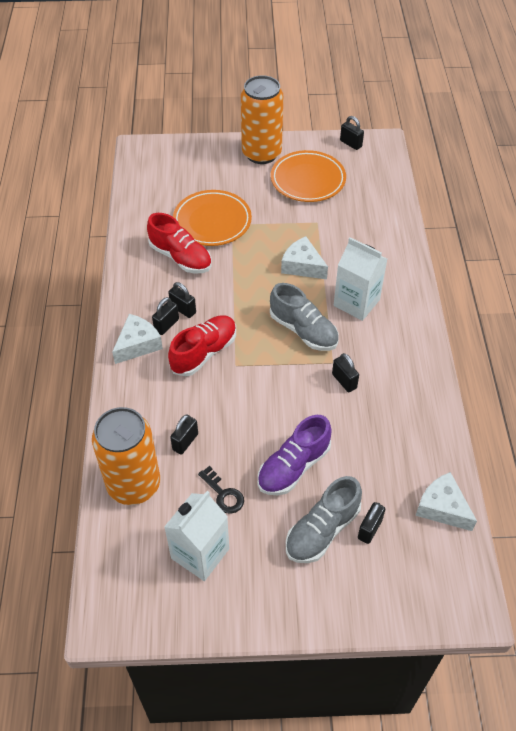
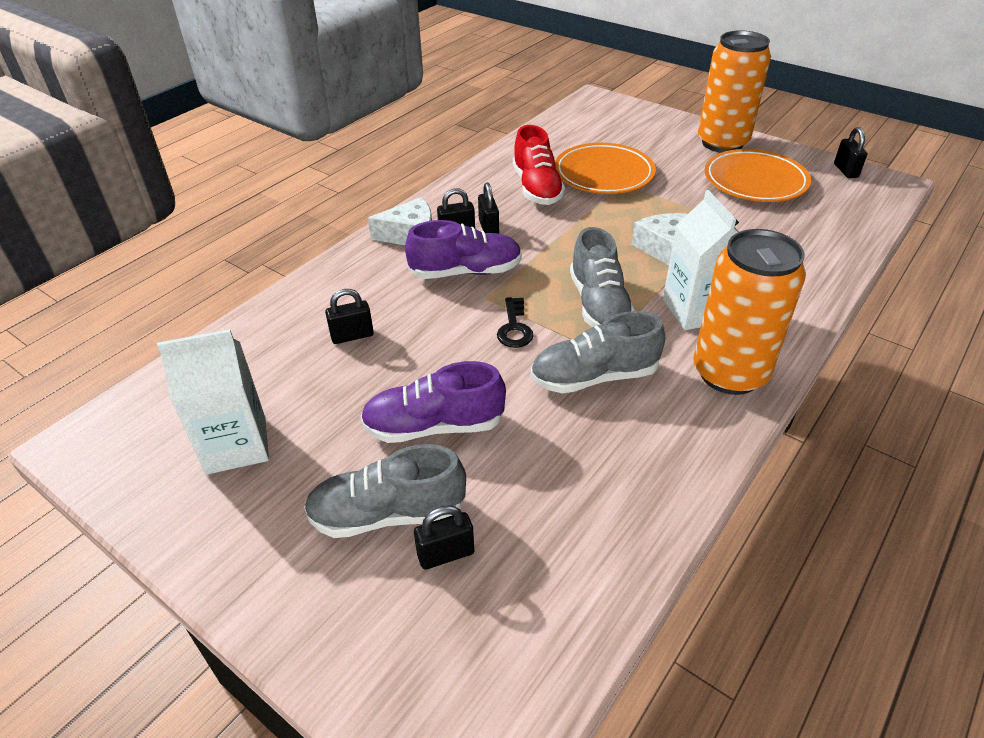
camera: 40 degrees right, 10 degrees down
orange can [92,407,160,505] -> orange can moved to [693,229,806,395]
red shoe [168,315,236,376] -> purple shoe [405,220,522,279]
black key [198,466,244,514] -> black key moved to [497,297,534,348]
black padlock [332,353,359,392] -> grey shoe [530,311,665,393]
white cheese [415,472,477,531] -> none

